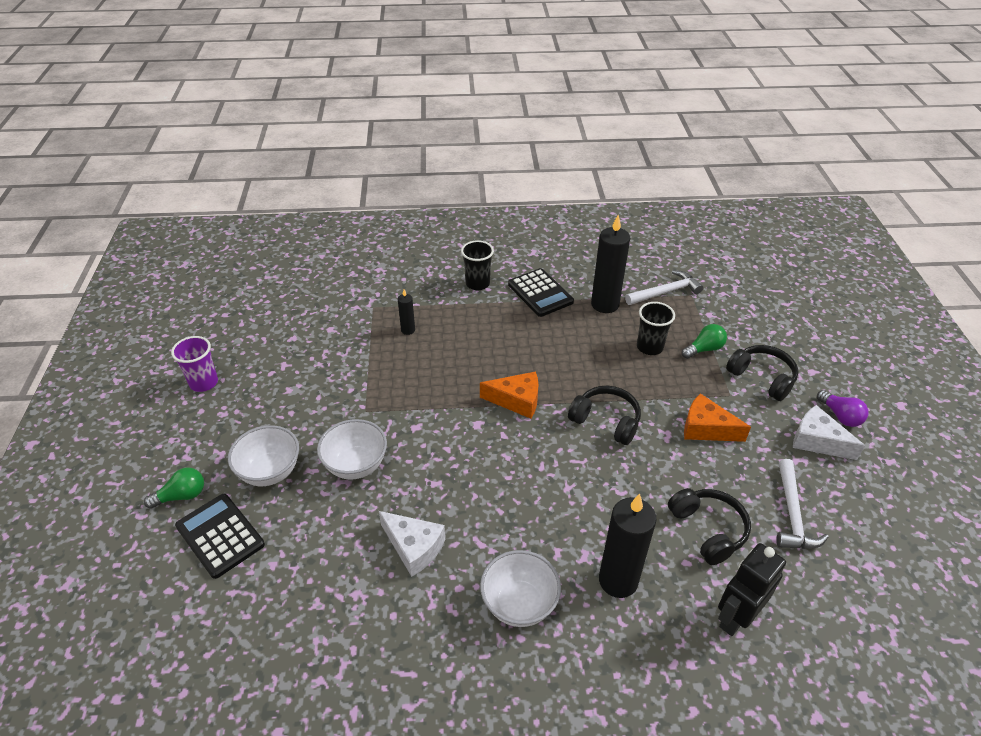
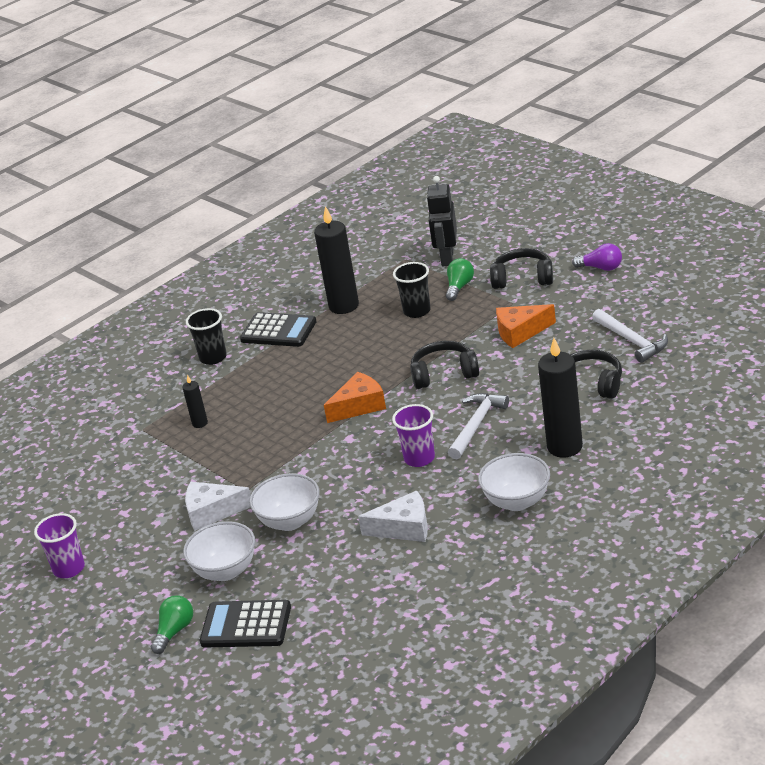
camera: 35 degrees left, 10 degrees down
white hammer [625,270,704,305] -> white hammer moved to [448,393,509,459]
black robot [718,543,786,636] -> black robot moved to [426,176,457,266]
white cheese [793,405,865,460] -> white cheese moved to [185,482,251,531]
none -> purple cup [392,404,435,467]

